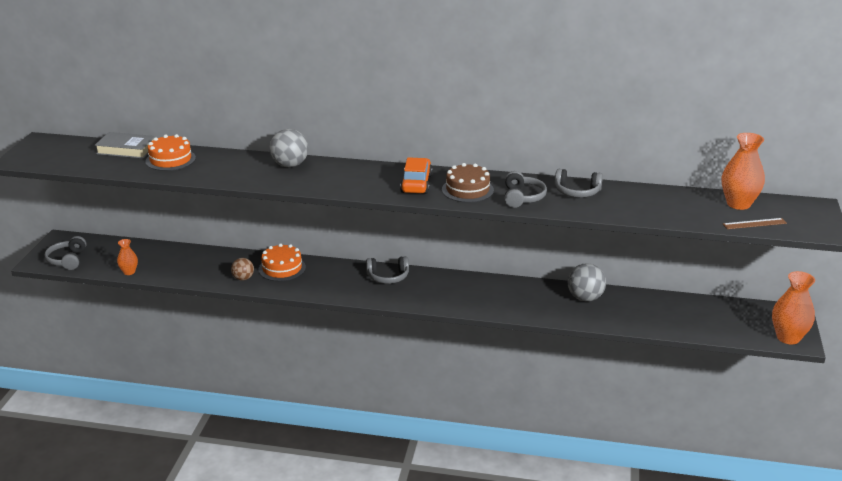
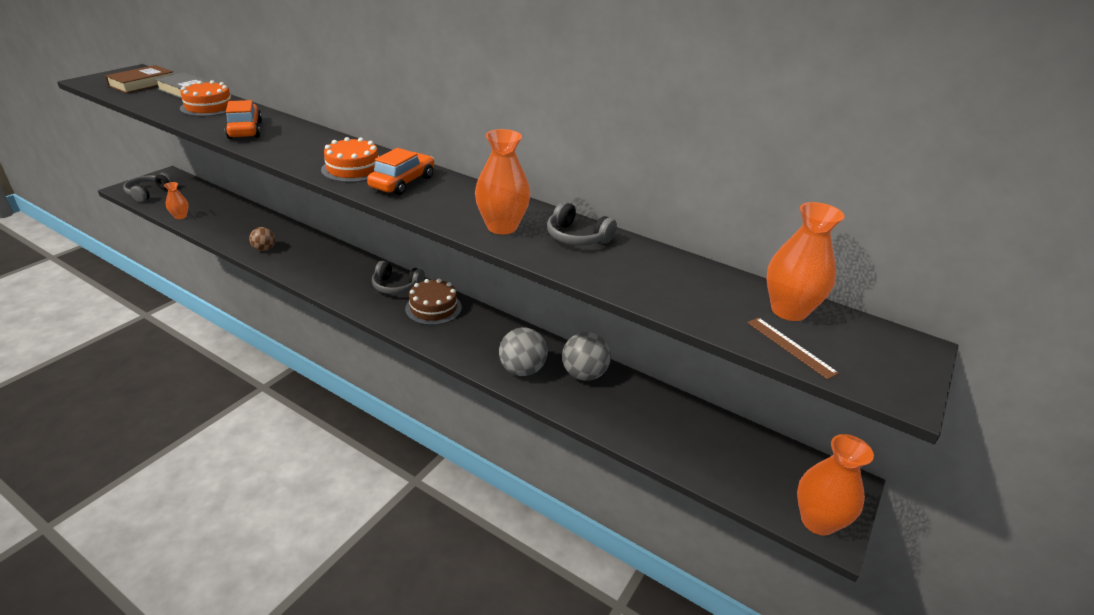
camera: 20 degrees right, 5 degrees up
orange cake [258,243,306,281] -> orange cake moved to [321,137,379,182]
grey ball [270,129,308,167] -> grey ball moved to [499,327,548,376]
brown cake [442,163,494,203] -> brown cake moved to [405,279,462,325]
grey headphones [505,171,547,208] -> orange vase [475,129,530,235]
brown ruler [723,218,787,229] -> brown ruler turned 45 degrees clockwise [747,318,839,380]
none -> brown book [105,65,173,93]
none -> orange car [225,100,262,139]

